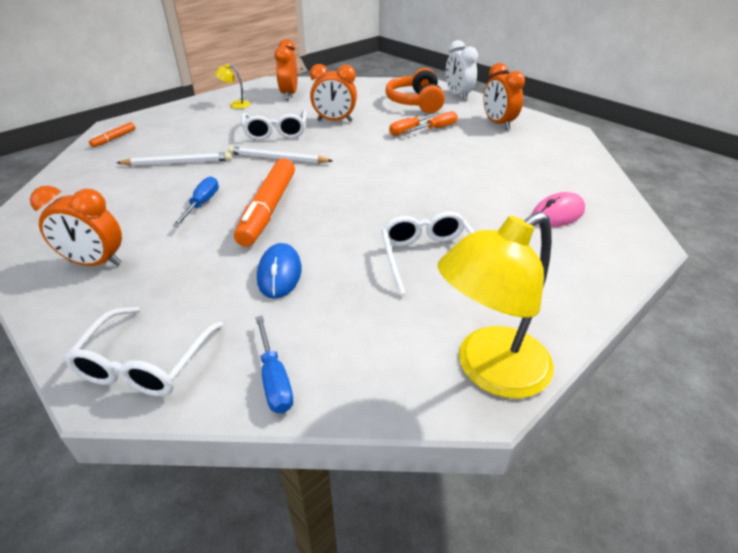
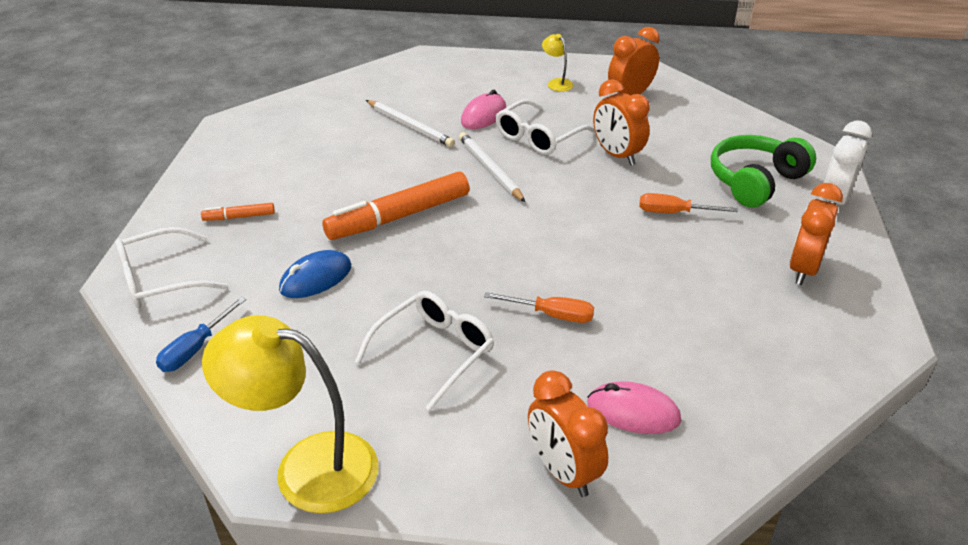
camera: 50 degrees right, 0 degrees up
orange clock [30,186,122,266] -> orange clock moved to [528,370,608,497]
orange marker [89,122,135,147] -> orange marker moved to [201,203,275,221]
blue screwdriver [173,176,219,227] -> none
orange headphones [385,68,445,113] -> green headphones [711,135,816,207]
orange screwdriver [403,111,458,133] -> orange screwdriver moved to [484,292,594,323]
none -> pink mouse [461,90,506,129]

